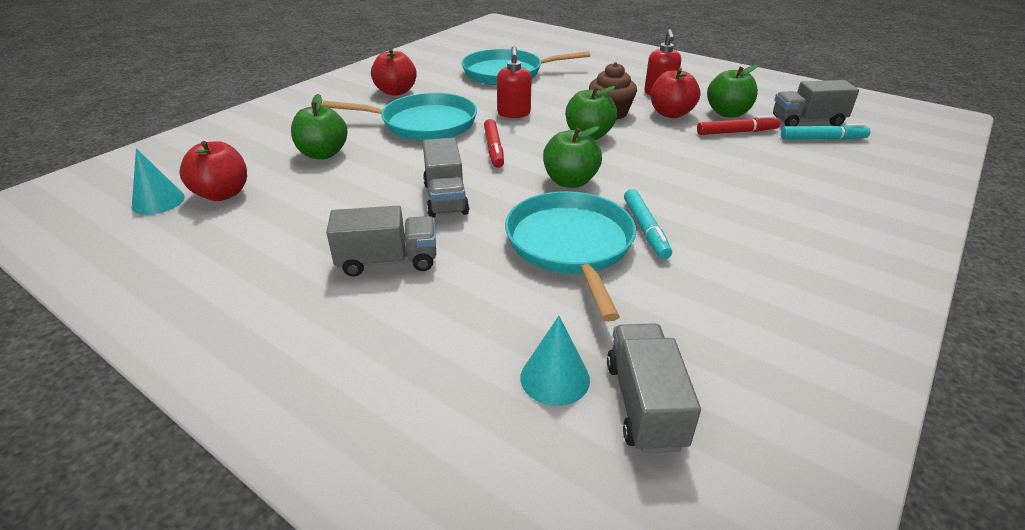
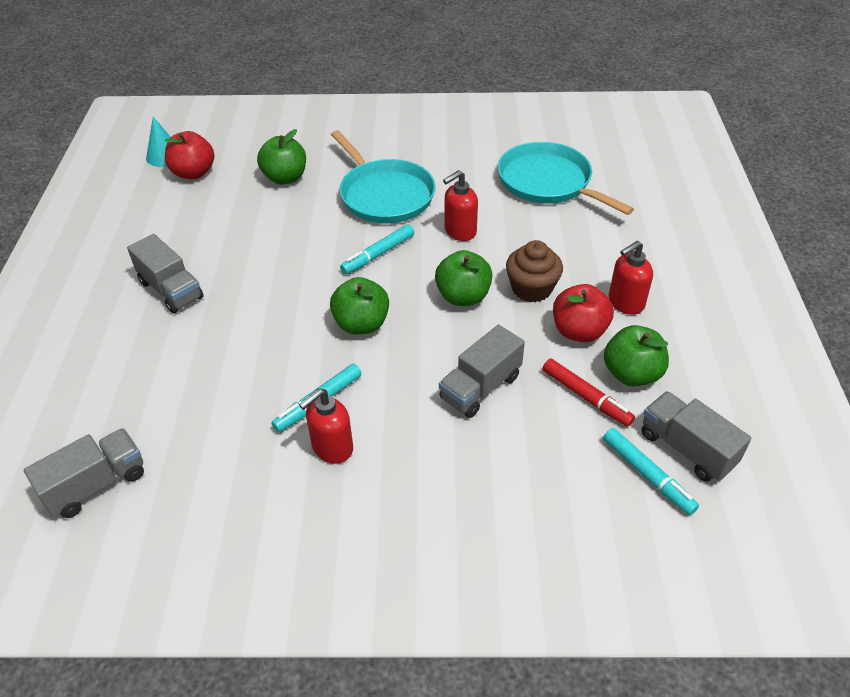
camera: 55 degrees right, 10 degrees up
red apple [371,48,417,96] -> none
grey truck [423,138,469,218] -> grey truck moved to [439,325,525,418]
red marker [484,119,504,168] -> turquoise marker [340,224,414,274]
turquoise pan [505,191,636,322] -> none
turquoise cone [520,316,590,406] -> none
none -> red soap dispenser [299,388,353,464]

